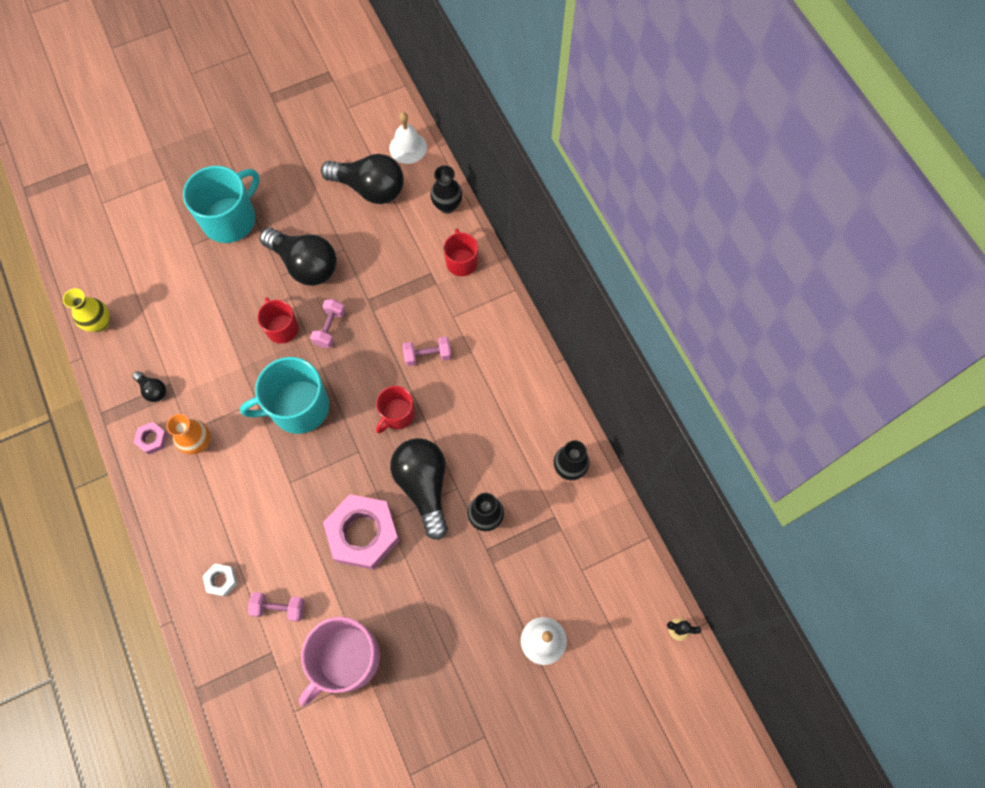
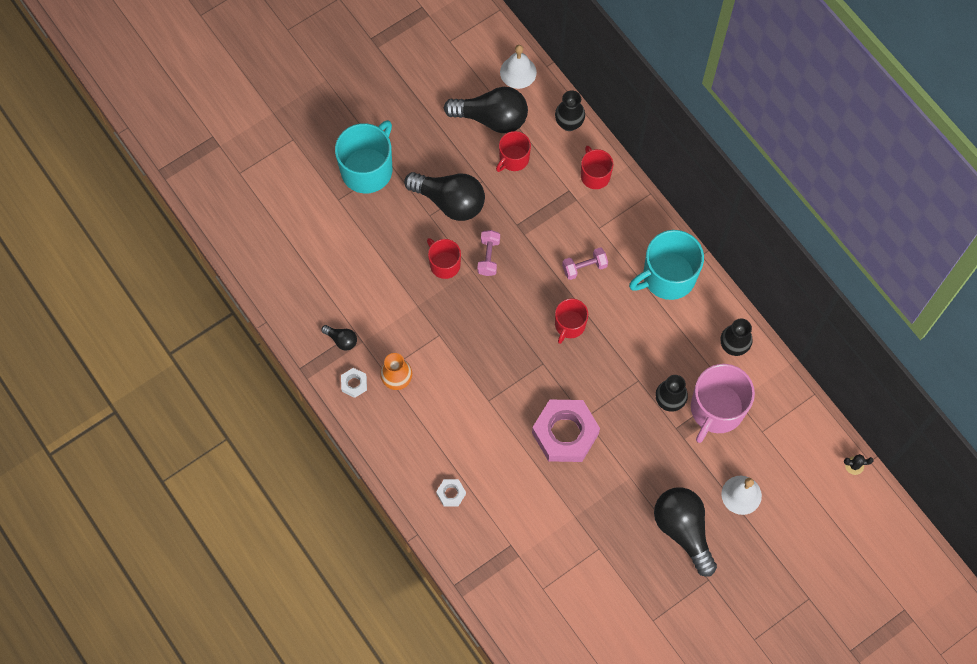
camera: 10 degrees left, 0 degrees up
yellow vase [63,288,110,332] -> none
pink nut [134,422,168,455] -> white nut [341,368,367,398]
turquoise mug [240,357,329,434] -> turquoise mug moved to [629,230,704,300]
pink dumbbell [248,592,305,622] -> none
pink mug [299,617,380,706] -> pink mug moved to [691,364,755,443]
black light bulb [390,438,448,540] -> black light bulb moved to [654,487,717,577]
none -> red mug [496,131,531,172]

